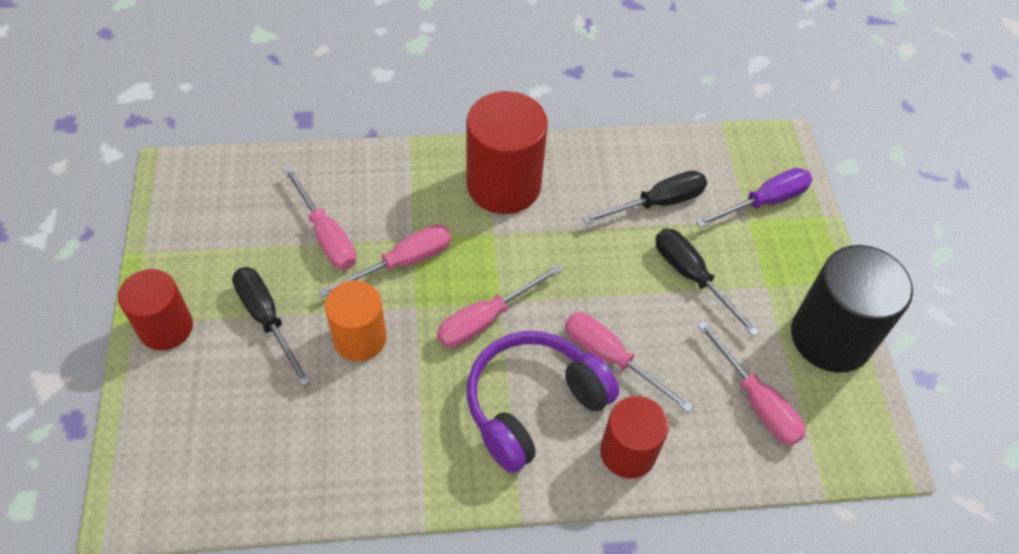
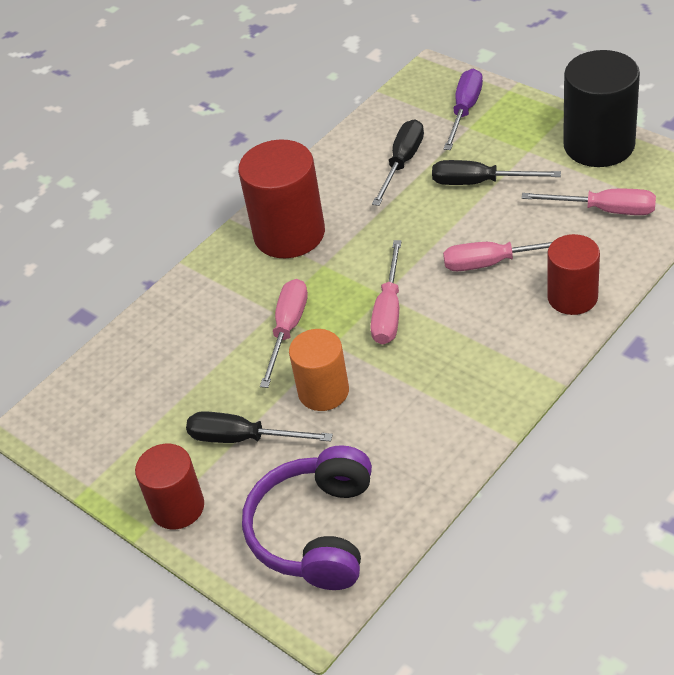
camera: 35 degrees left, 10 degrees down
pink screwdriver [283,166,356,270] -> none
purple headphones [467,331,619,473] -> purple headphones moved to [242,445,372,590]

